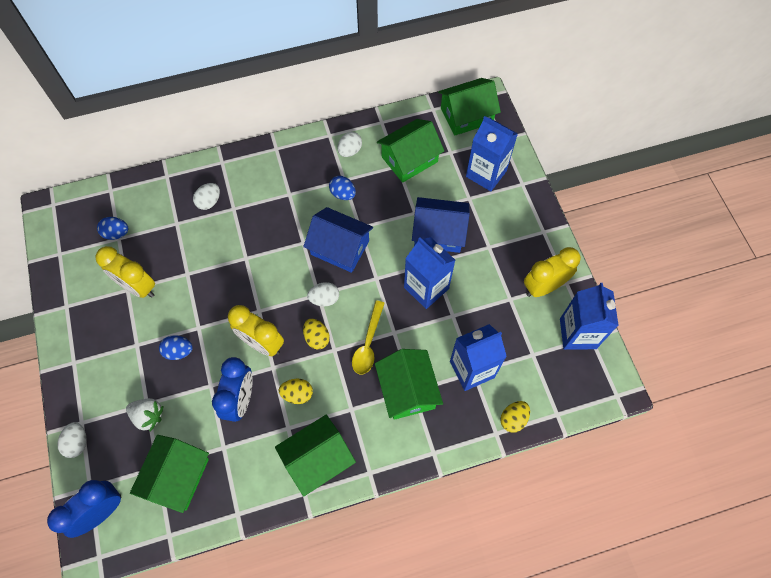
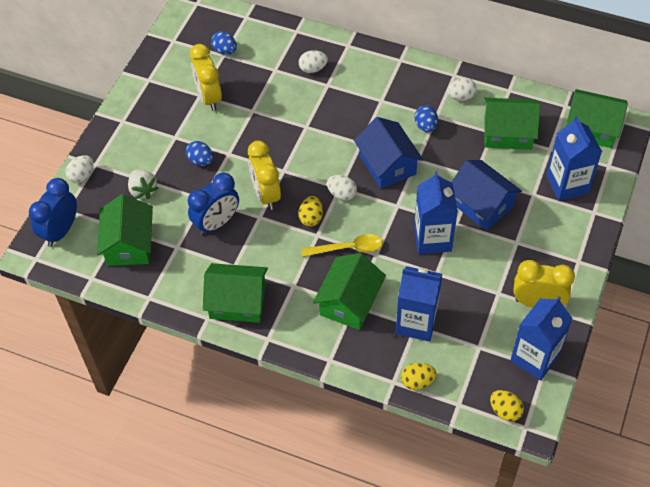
camera: 40 degrees right, 10 degrees down
blue clock [47,480,121,538] -> blue clock turned 60 degrees counterclockwise [29,178,77,247]
green house [130,435,209,513] -> green house turned 60 degrees counterclockwise [97,194,153,266]
yellow egg [279,379,313,404] -> yellow egg moved to [490,390,524,422]
yellow spoon [352,300,385,375] -> yellow spoon turned 150 degrees counterclockwise [302,234,383,257]

